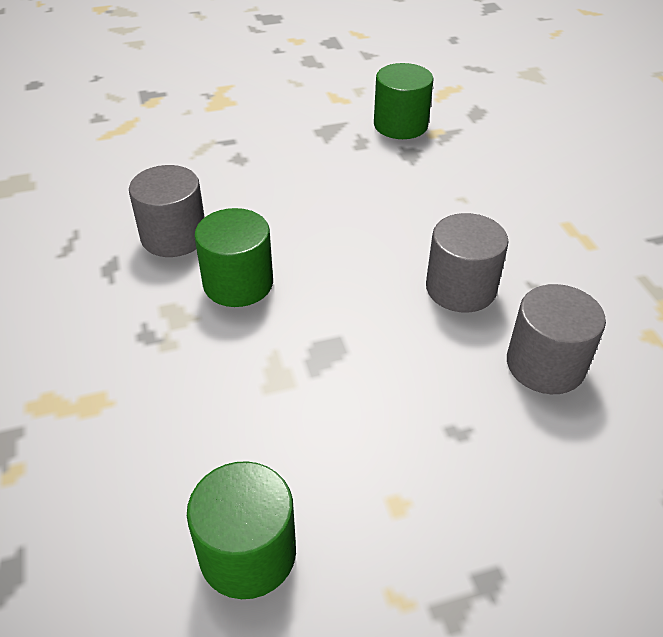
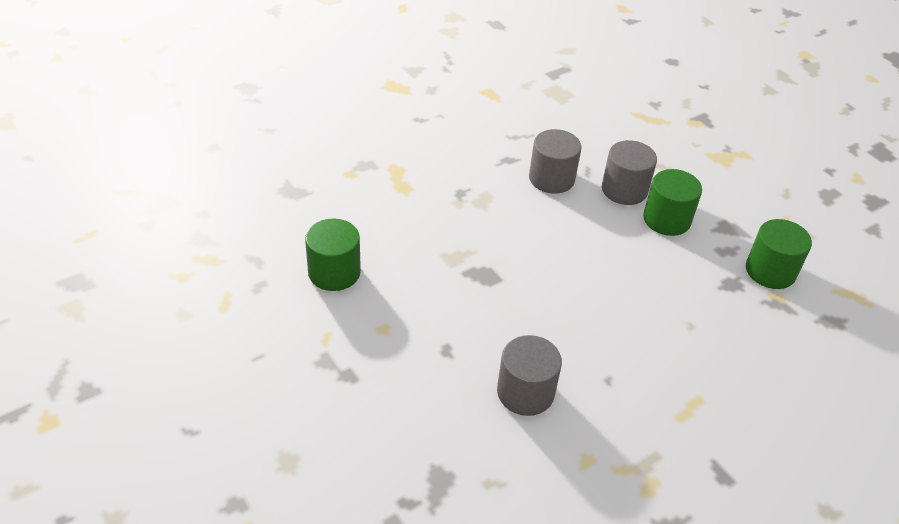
camera: 70 degrees right, 0 degrees up
green cylinder [194,208,273,307] -> green cylinder moved to [643,169,702,236]
grey cylinder [426,213,509,313] -> grey cylinder moved to [602,140,657,205]

